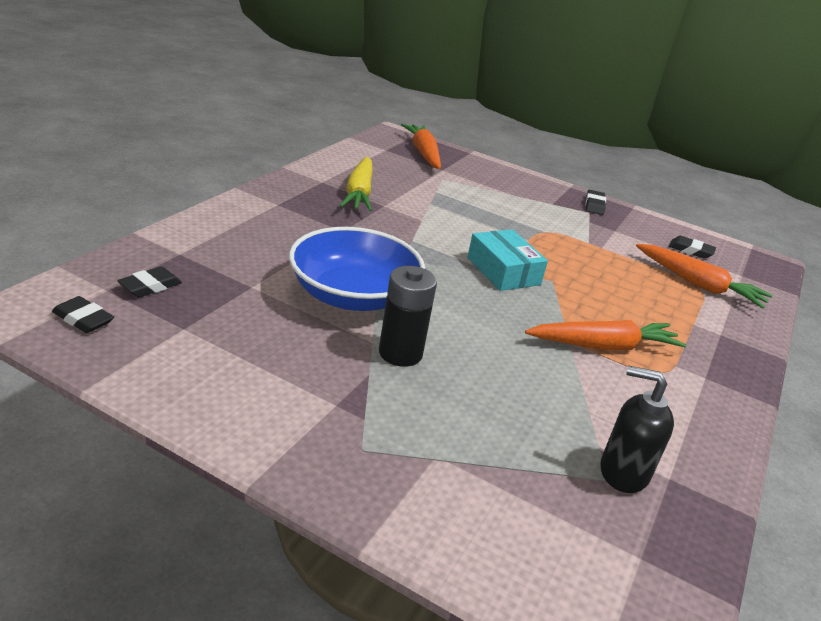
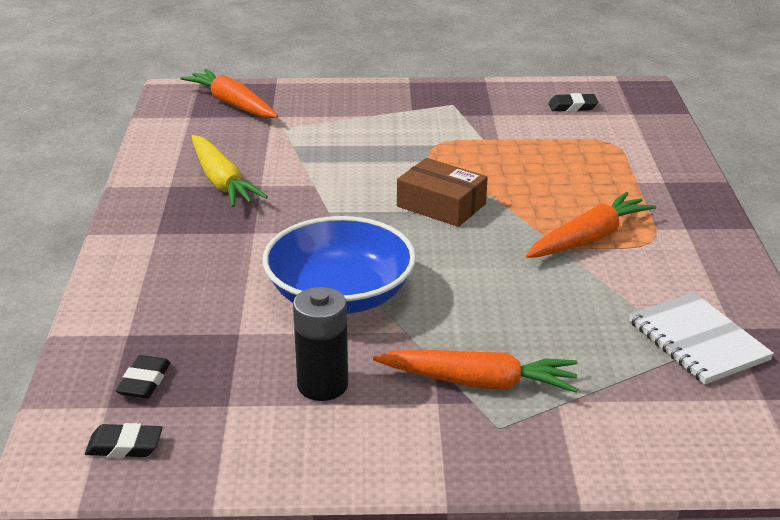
camera: 25 degrees left, 0 degrees up
black battery [379,266,437,367] -> black battery moved to [293,287,348,401]
turquoise box [467,229,548,291] -> brown box [397,158,488,227]
black eraser [585,190,606,215] -> none
black soap dispenser [600,365,674,493] -> white notebook [629,292,774,384]
orange carrot [636,244,773,309] -> orange carrot moved to [373,350,578,392]

